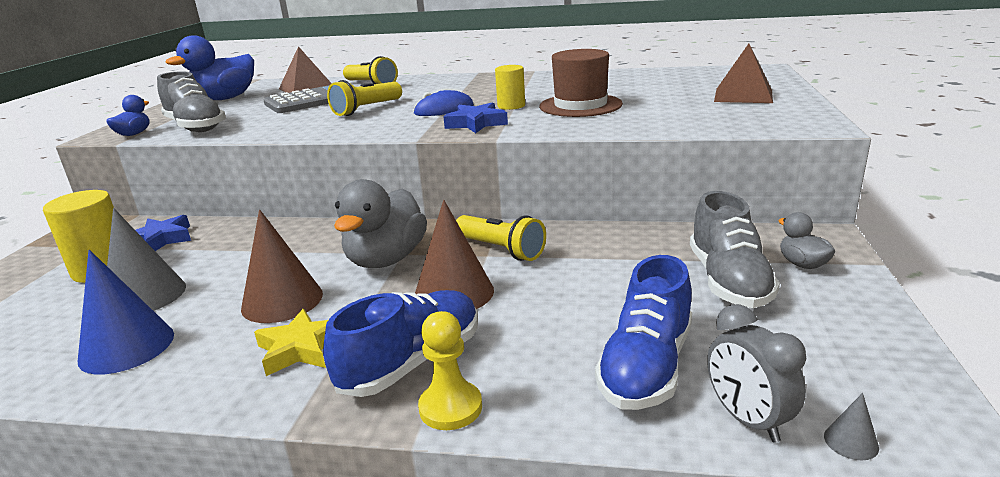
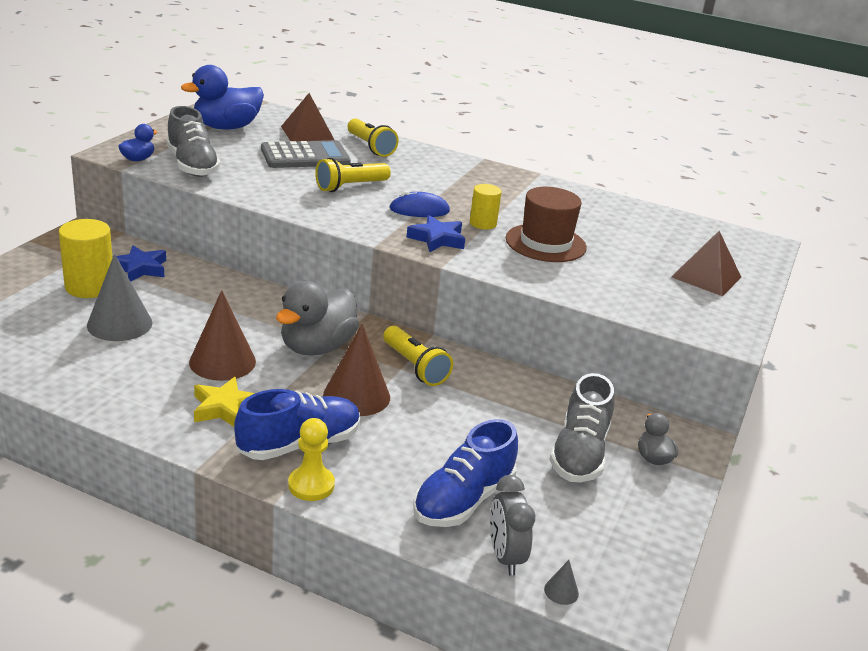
camera: 10 degrees right, 5 degrees up
blue cone [78,250,174,374] -> none

